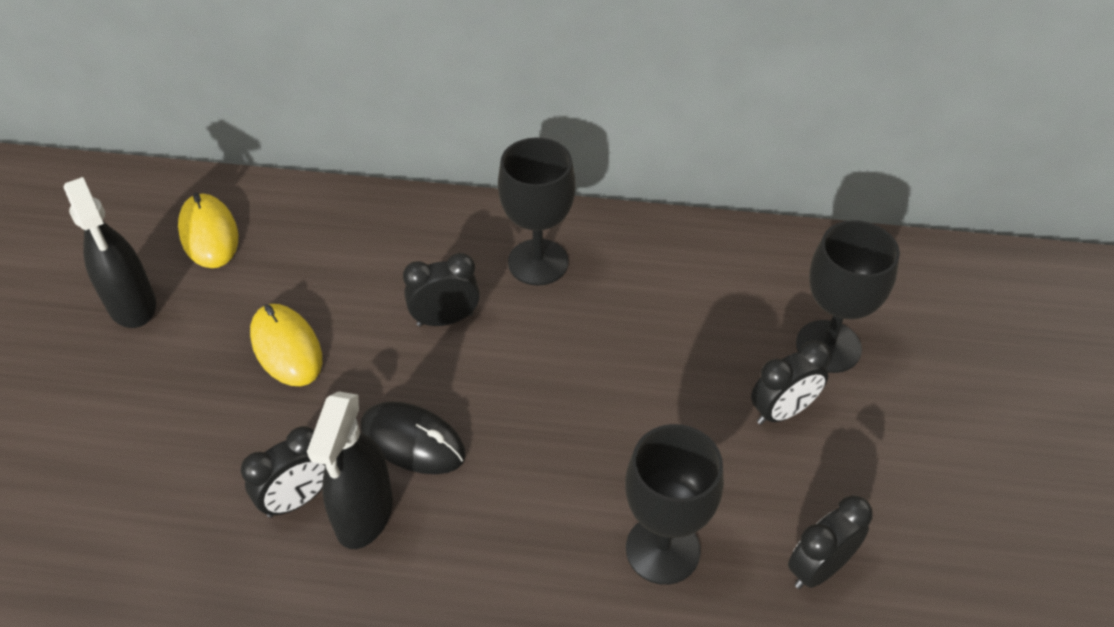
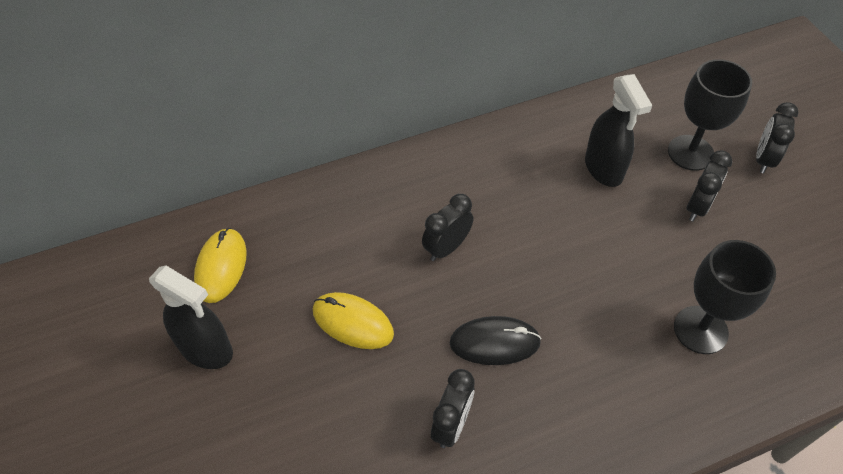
camera: 30 degrees left, 5 degrees up
yellow mouse [178,193,238,268] -> yellow mouse turned 60 degrees clockwise [194,228,247,303]
black spray bottle [307,391,393,549] -> black spray bottle moved to [585,74,652,187]
black goblet [498,138,576,286] -> none
black clock [788,495,873,589] -> black clock moved to [756,102,798,173]

